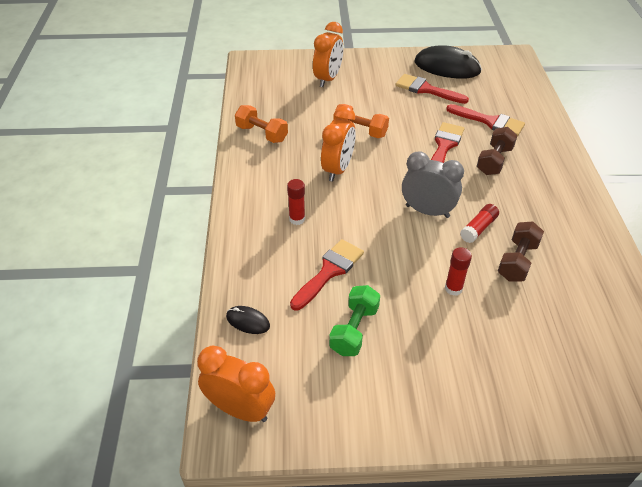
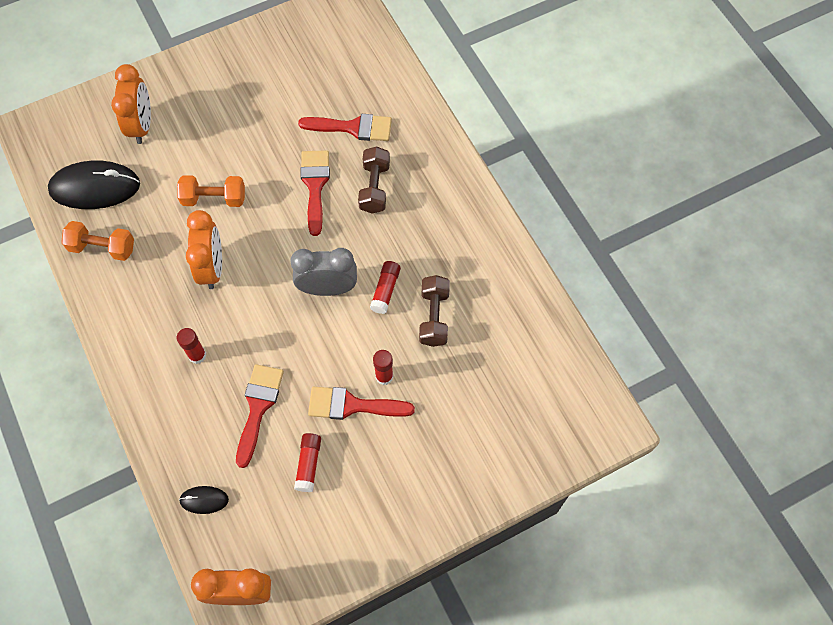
camera: 25 degrees left, 20 degrees up
green dumbbell [329,285,380,356] -> red glue stick [294,433,321,492]
red brush [395,74,469,104] -> red brush moved to [308,387,415,420]
black mouse [415,45,482,79] -> black mouse moved to [48,161,140,209]

